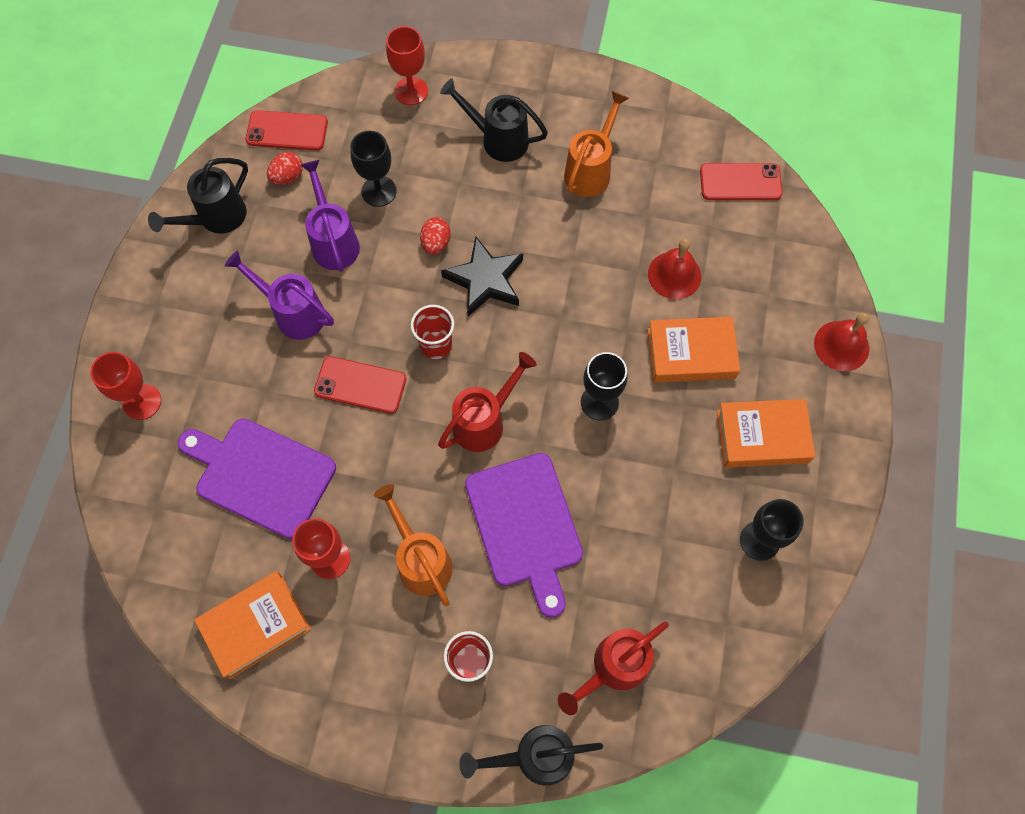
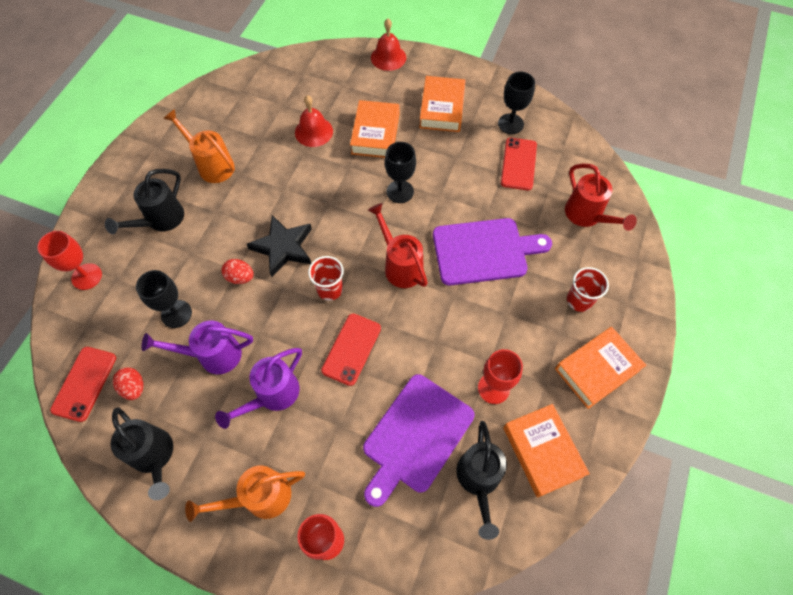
camera: 80 degrees left, 5 degrees down
orange watering can [374,484,453,606] -> orange watering can moved to [185,466,305,522]
black watering can [459,725,603,785] -> black watering can moved to [456,421,507,540]
red phone [700,163,783,200] -> red phone moved to [501,138,537,190]
none -> orange book [555,327,646,409]

